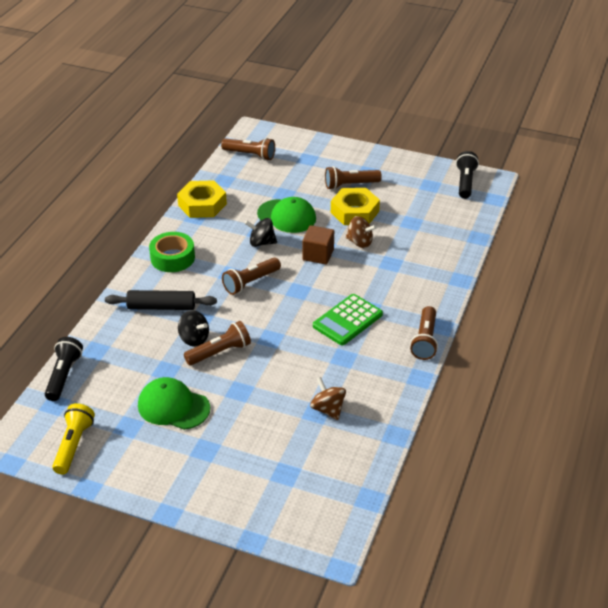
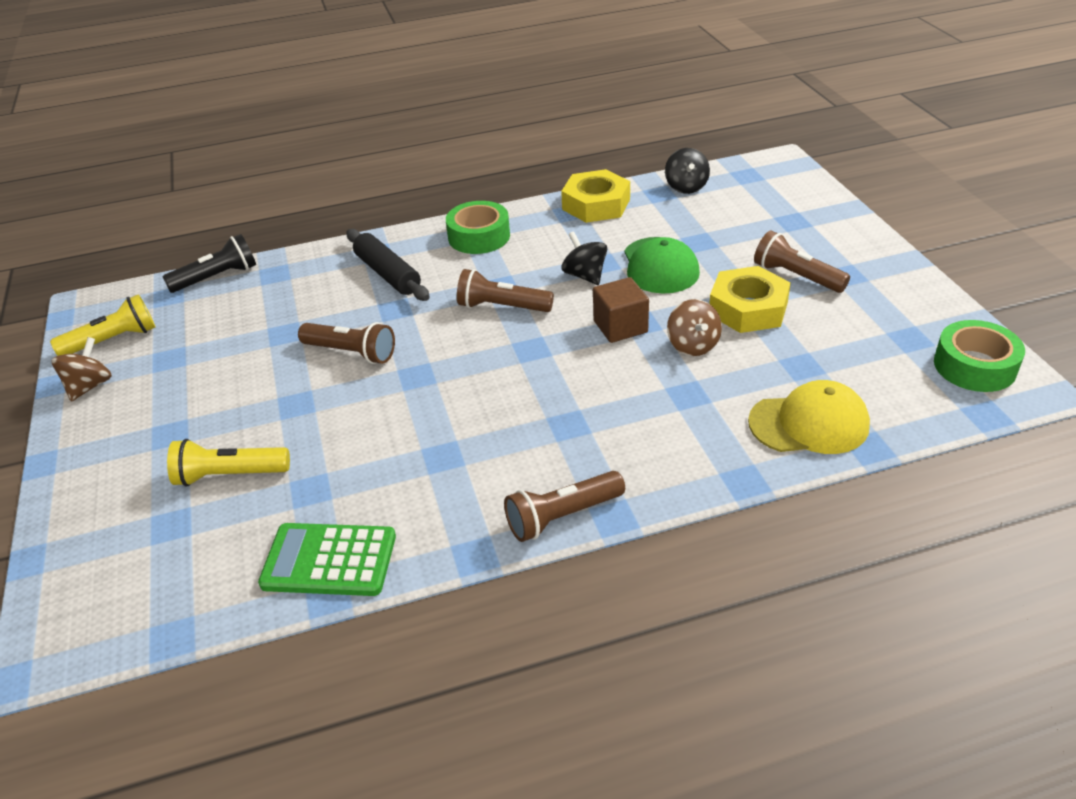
camera: 55 degrees right, 0 degrees up
green cap [138,377,210,430] -> none
black spinning top [178,310,209,347] -> black spinning top moved to [665,148,710,194]
brown flashlight [221,138,275,160] -> none
brown spinning top [310,377,346,420] -> brown spinning top moved to [51,337,112,402]
green calculator [313,294,383,345] -> green calculator moved to [258,523,396,596]
black flashlight [456,151,479,199] -> green tape [934,320,1025,392]
none -> yellow flashlight [167,439,290,487]
none -> yellow cap [748,380,870,454]

